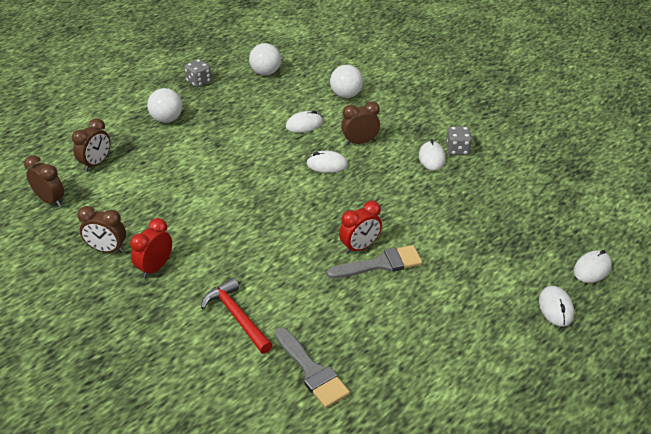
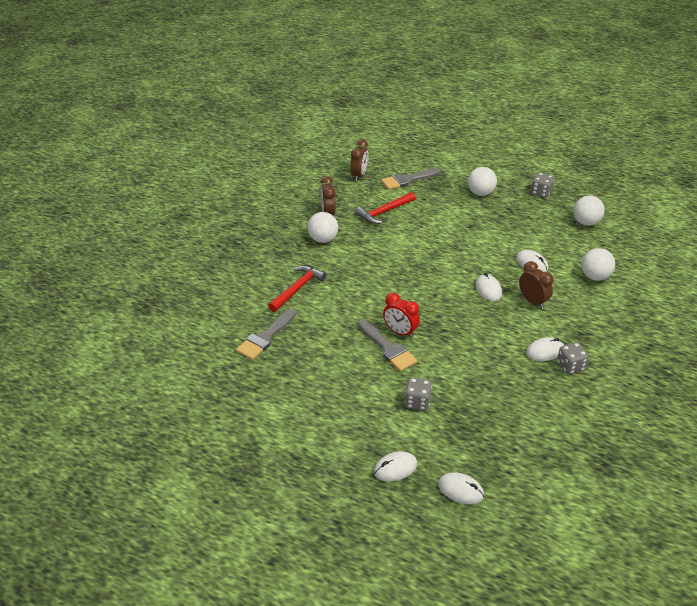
camera: 70 degrees right, 0 degrees up
brown clock [72,118,111,172] -> grey brush [381,168,441,190]
red clock [130,218,172,278] -> white ball [307,212,338,243]
none -> red hammer [356,192,416,224]
none -> grey dice [405,378,432,410]

